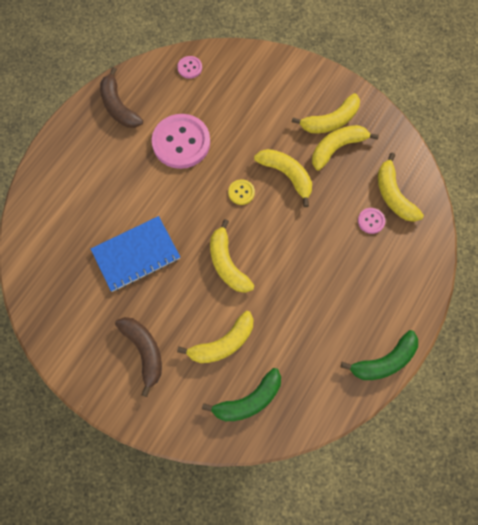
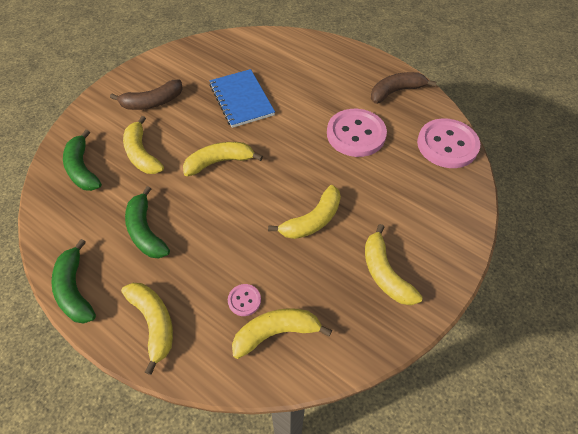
camera: 95 degrees right, 15 degrees down
pink button [177,56,202,79] -> pink button [417,118,480,168], size x2.25
yellow button [228,179,255,205] -> none
yellow banana [312,125,379,170] -> yellow banana moved to [121,283,173,375]
none -> green banana [125,186,170,258]

